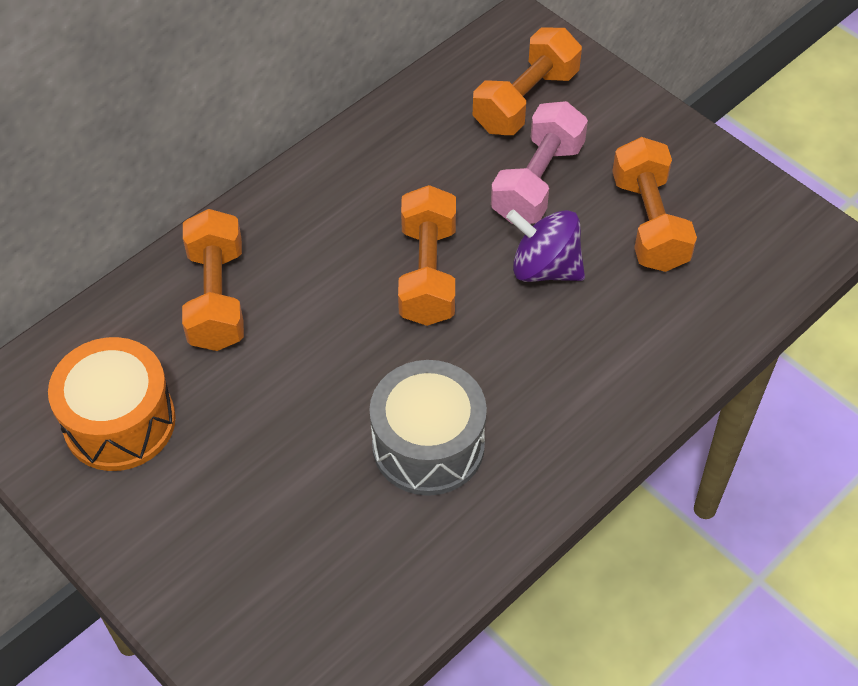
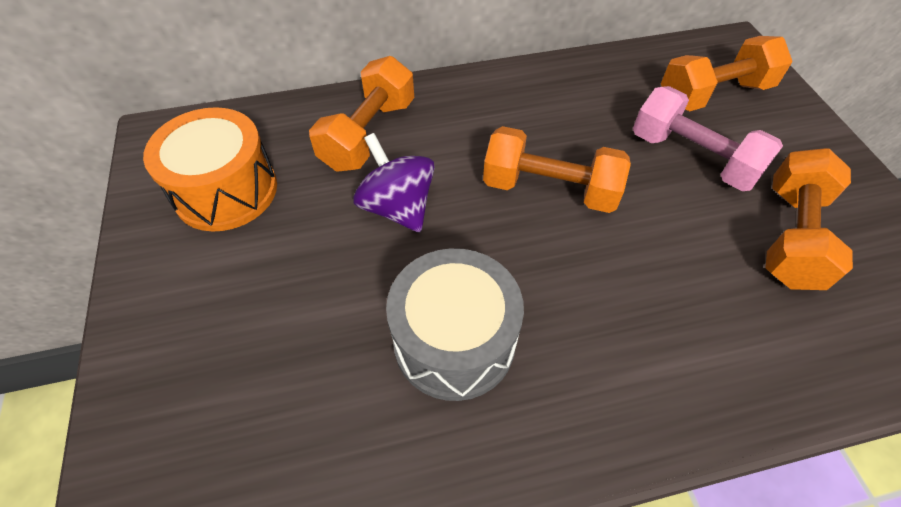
camera: 30 degrees right, 0 degrees up
orange dumbbell [398,185,456,326] -> orange dumbbell turned 75 degrees clockwise [483,126,631,213]
pink dumbbell [491,101,588,224] -> pink dumbbell turned 75 degrees clockwise [633,86,783,191]
purple spinning top [506,209,585,282] -> purple spinning top moved to [353,133,435,232]

